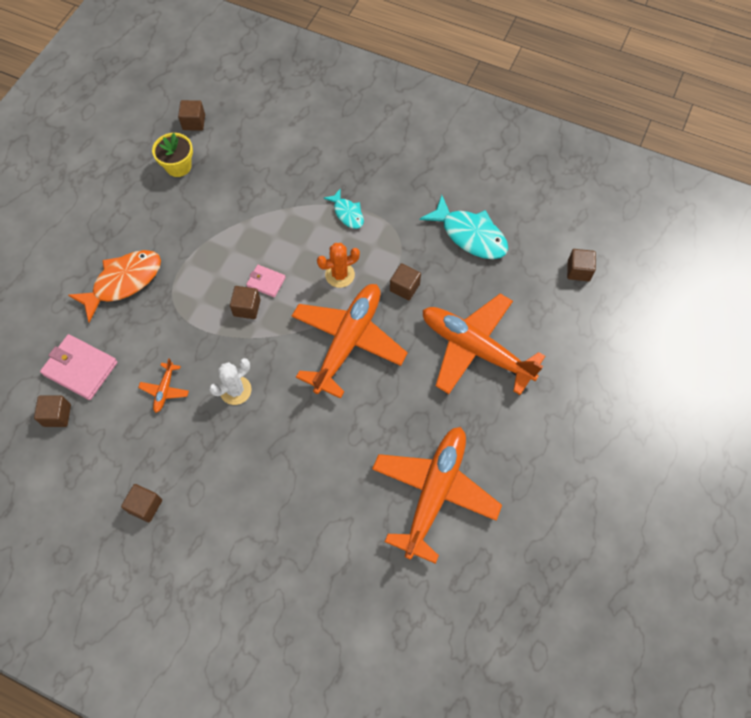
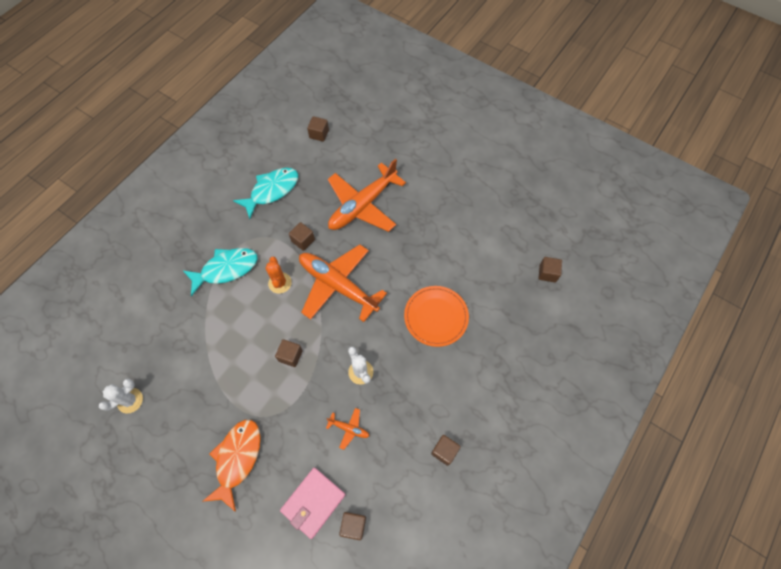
camera: 80 degrees left, 0 degrees up
orange fish [68,250,161,322] -> orange fish turned 45 degrees clockwise [202,420,261,512]
yellow flower pot [152,133,193,177] -> white cactus [99,379,143,413]
brown cube [178,100,205,131] -> brown cube moved to [539,257,562,282]
pink wallet [246,265,286,297] -> none
turquoise fish [324,189,364,229] -> turquoise fish [182,248,258,296], size x1.79
orange plane [372,427,502,564] -> none
none -> orange plate [404,286,469,347]

